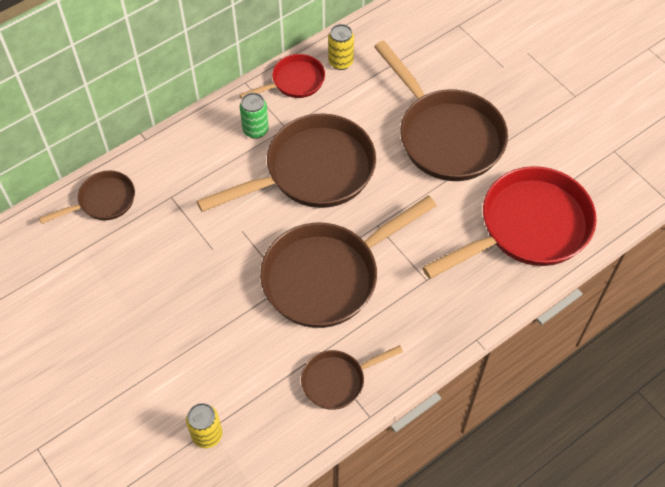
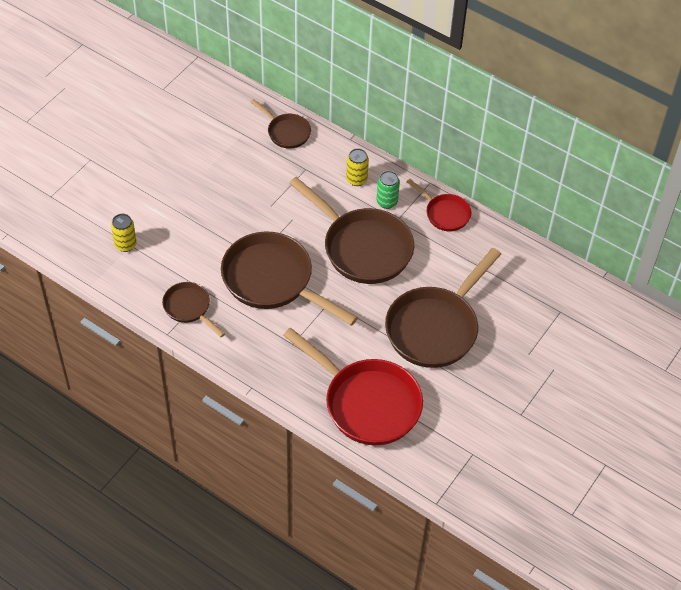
camera: 70 degrees right, 5 degrees down
yellow can [328,24,354,70] -> yellow can moved to [346,148,369,186]

